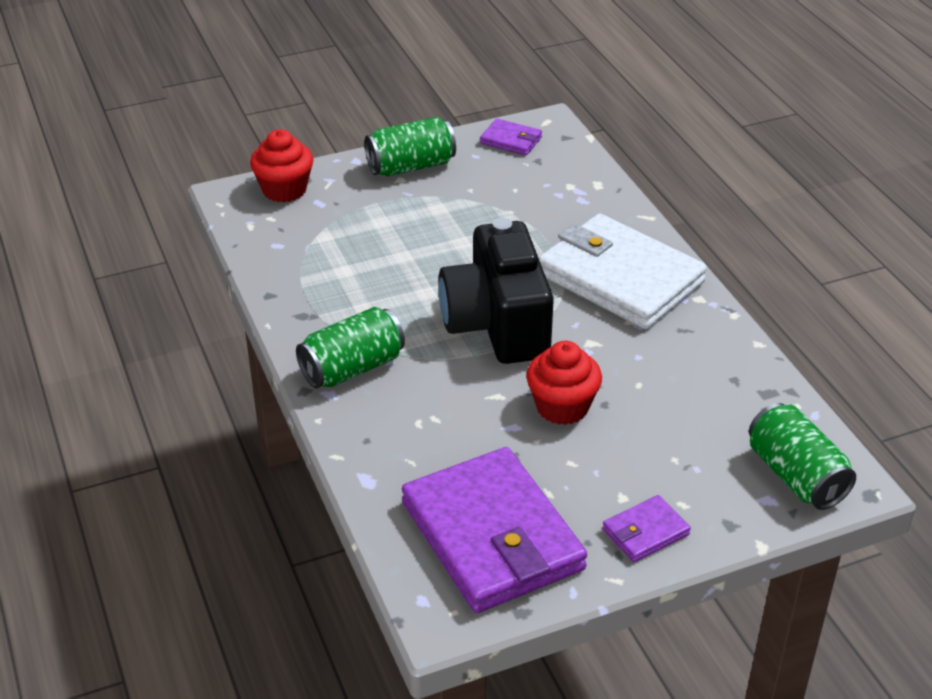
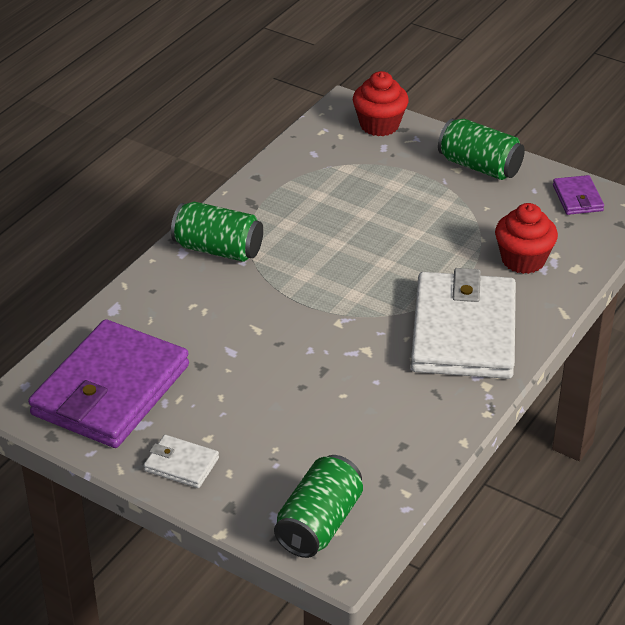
camera: 55 degrees right, 0 degrees up
black camera [439,218,554,364] -> none
red cupcake [526,341,602,425] -> red cupcake moved to [495,203,558,274]
purple wallet [603,495,691,562] -> white wallet [144,435,219,488]

